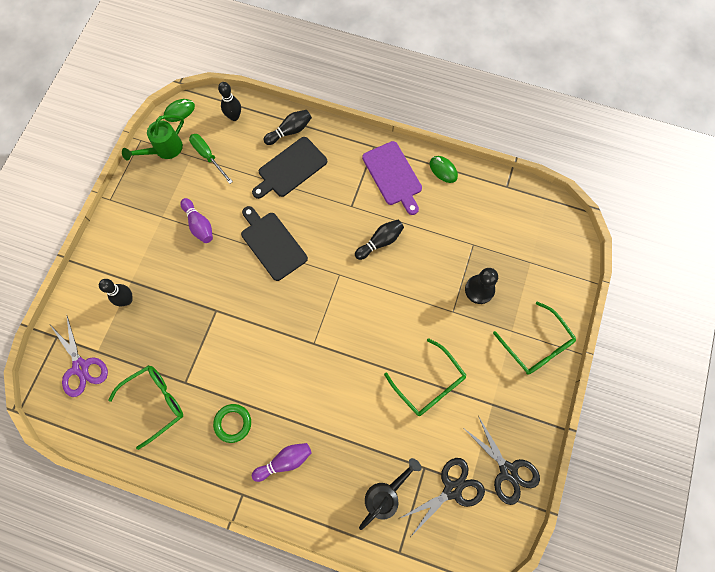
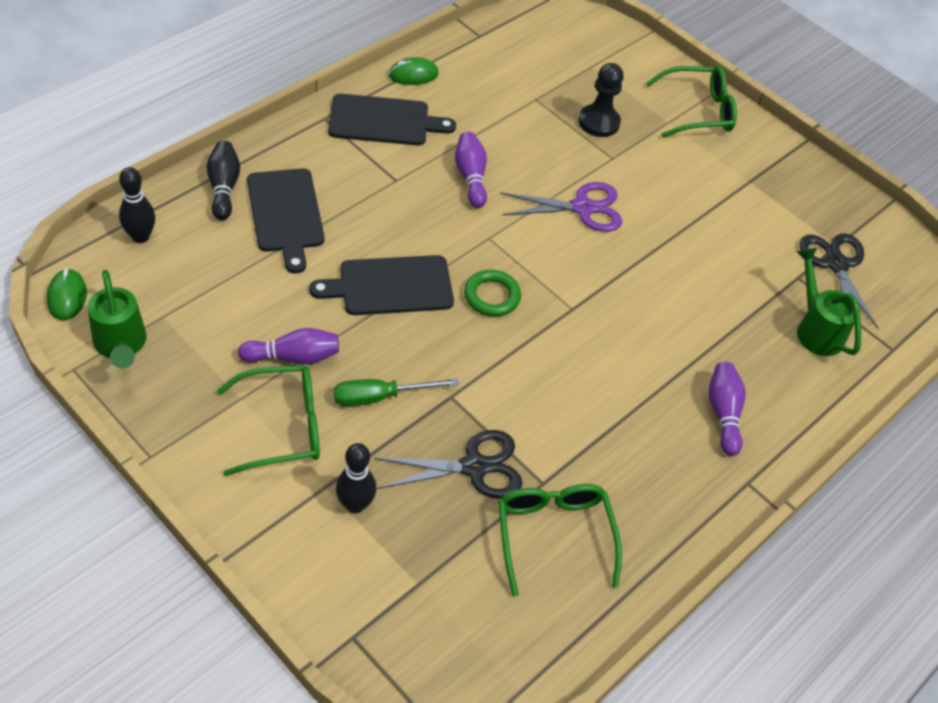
camera: 70 degrees left, 20 degrees down
purple scissors [50,316,108,397] -> purple scissors moved to [500,182,622,232]
green screwdriver [189,134,233,184] -> green screwdriver moved to [334,378,459,406]
green ring [213,404,251,443] -> green ring moved to [464,270,521,317]
black bowling pin [355,220,404,260] -> purple bowling pin [455,132,487,208]
black watering can [359,458,421,530] -> green watering can [797,248,861,356]
purple cutting board [362,141,422,215] -> black cutting board [328,94,456,145]
green glasses [384,338,466,416] -> green glasses moved to [217,365,320,476]
black scissors [464,416,540,505] -> black scissors moved to [374,430,523,499]

